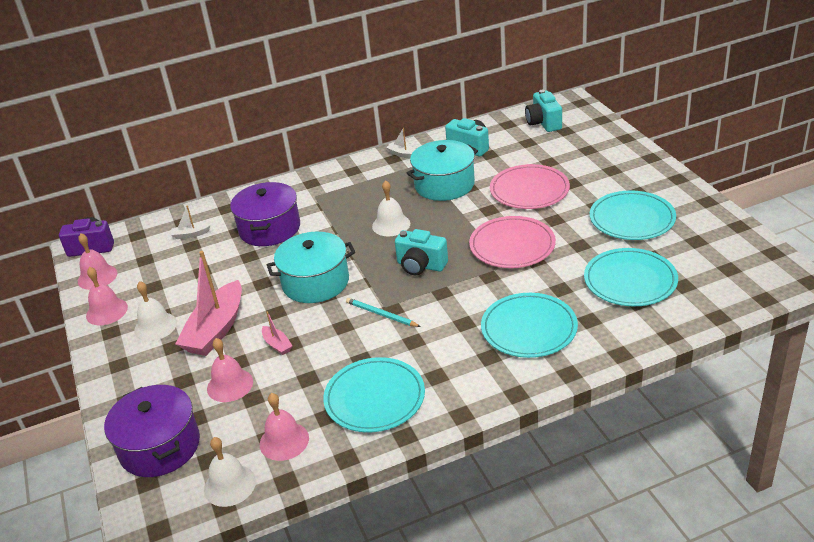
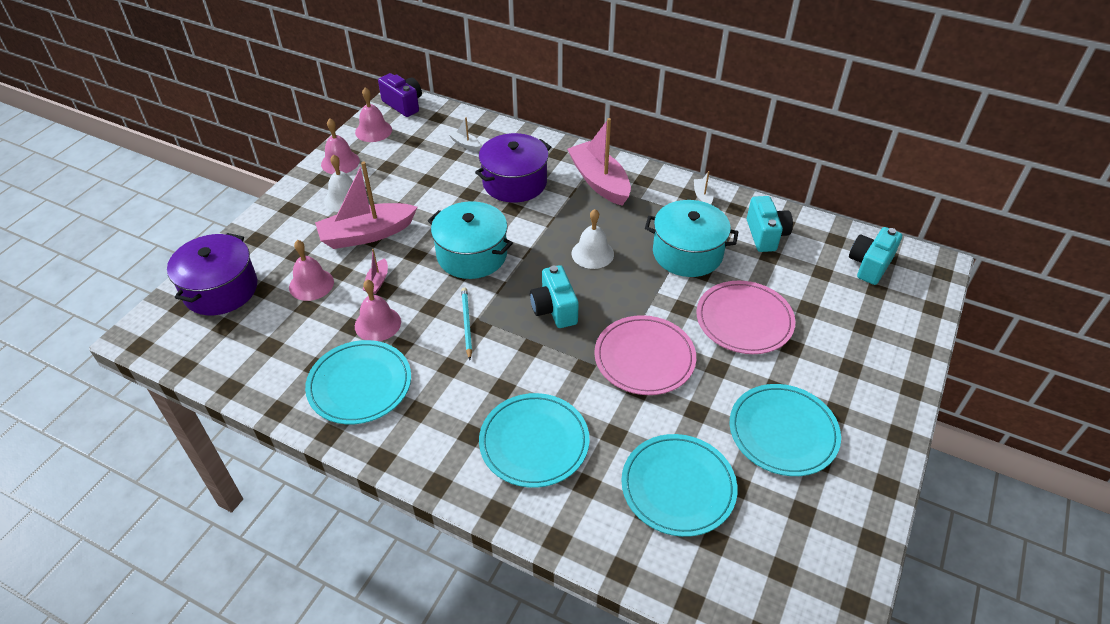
camera: 45 degrees right, 10 degrees up
white bell [204,437,256,507] -> none
pink bell [260,393,309,461] -> pink bell moved to [355,280,401,341]
none -> pink boat [567,118,631,206]

